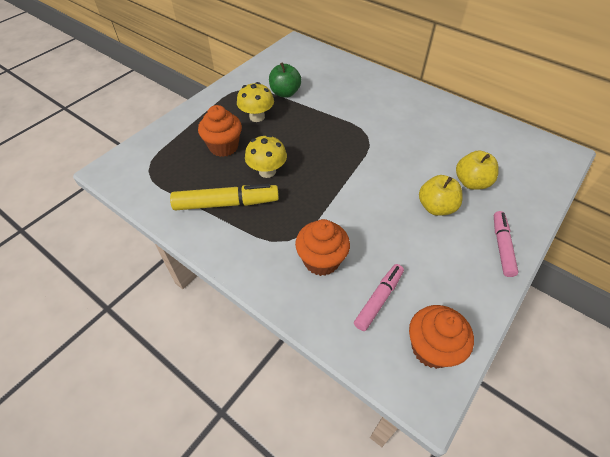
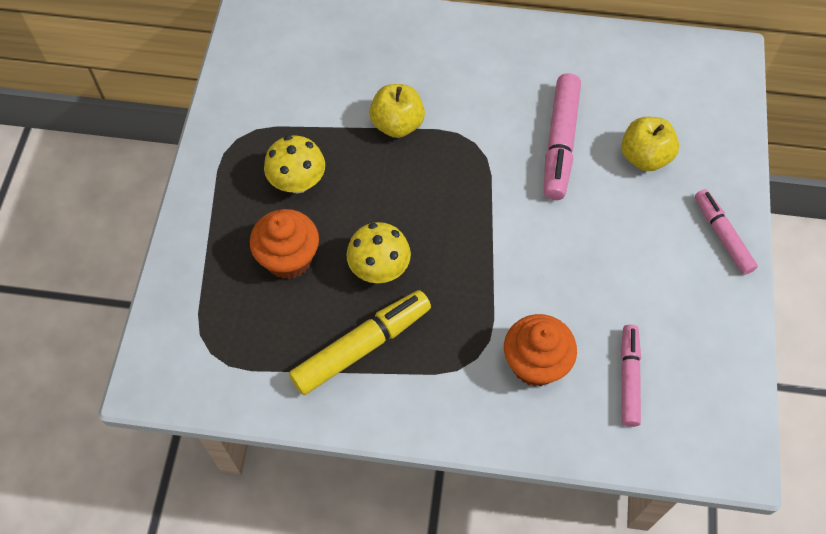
camera: 30 degrees left, 10 degrees up
green apple [269,62,301,98] -> none
orange cupcake [409,305,474,369] -> none
yellow apple [419,175,463,216] -> yellow apple moved to [369,84,425,138]
none -> pink marker [544,73,581,200]

